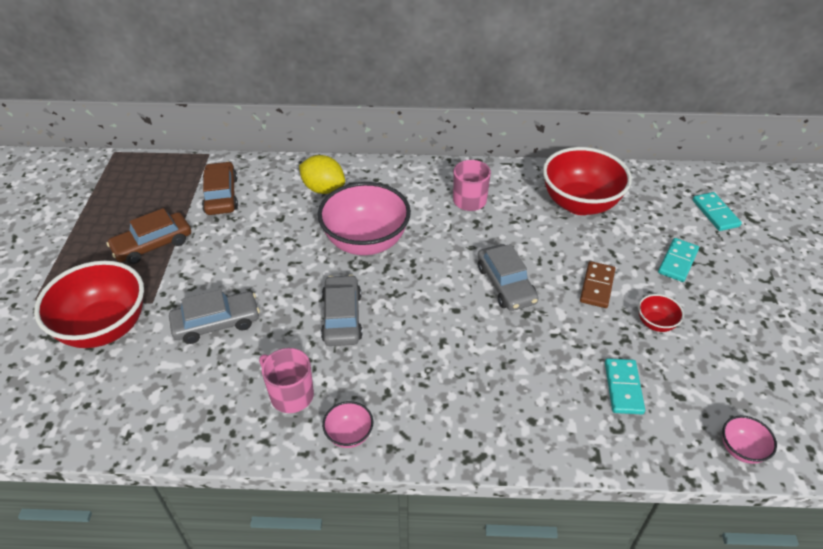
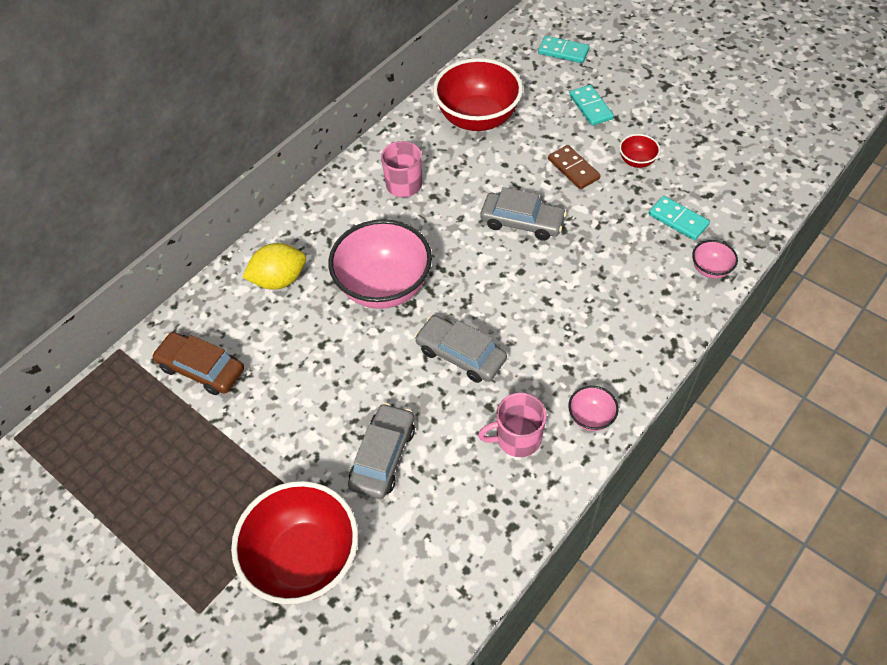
camera: 50 degrees left, 10 degrees up
brown car [106,208,191,264] -> none
pink bowl [722,415,777,464] -> pink bowl moved to [692,240,738,279]

